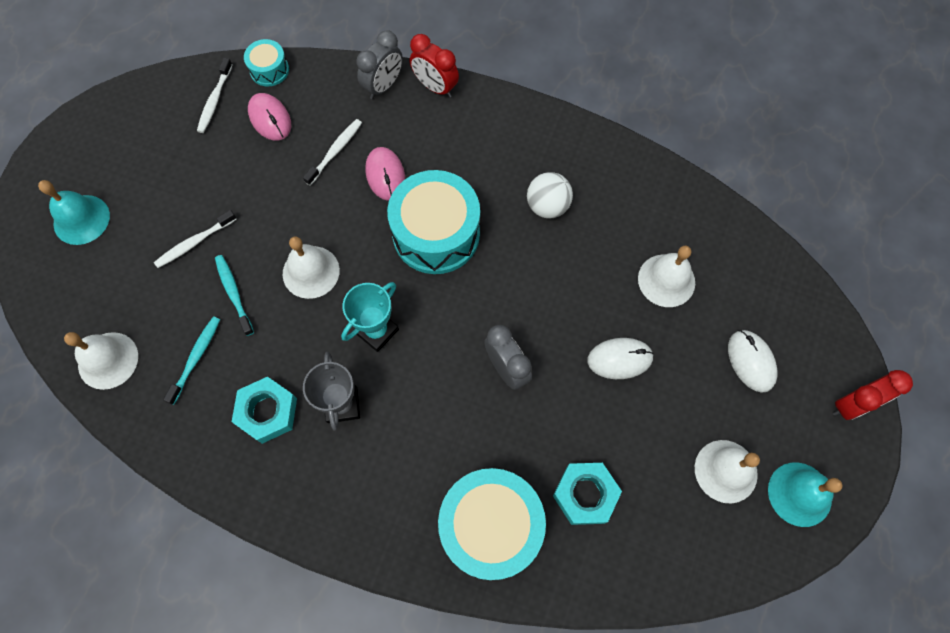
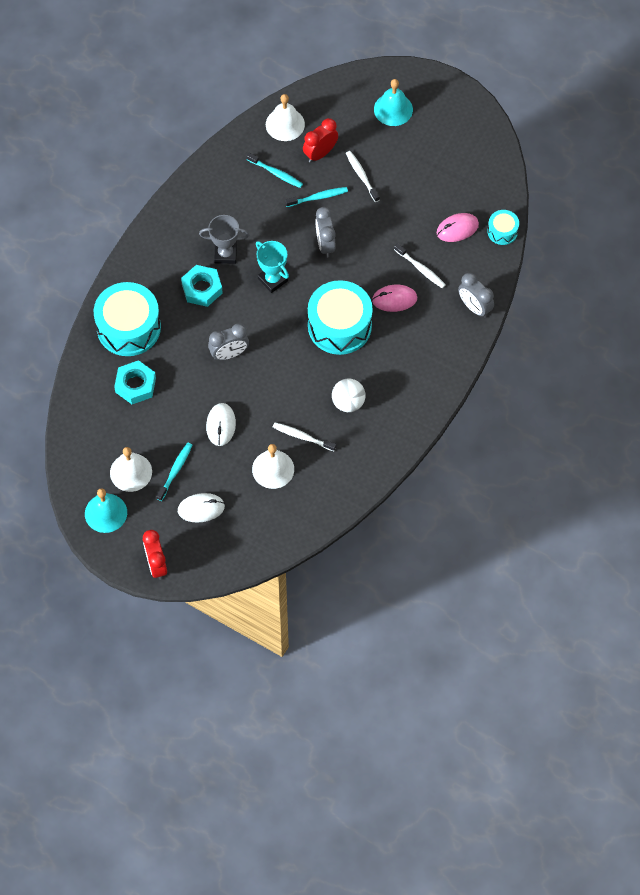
camera: 100 degrees right, 5 degrees down
white toothbrush [197,58,233,133] -> white toothbrush moved to [273,423,336,451]
turquoise nut [232,377,297,444] -> turquoise nut moved to [181,265,223,307]
white bell [283,236,340,299] -> grey clock [315,207,336,258]
red clock [410,34,459,98] -> red clock moved to [303,118,338,163]
none -> turquoise toothbrush [156,443,192,501]

